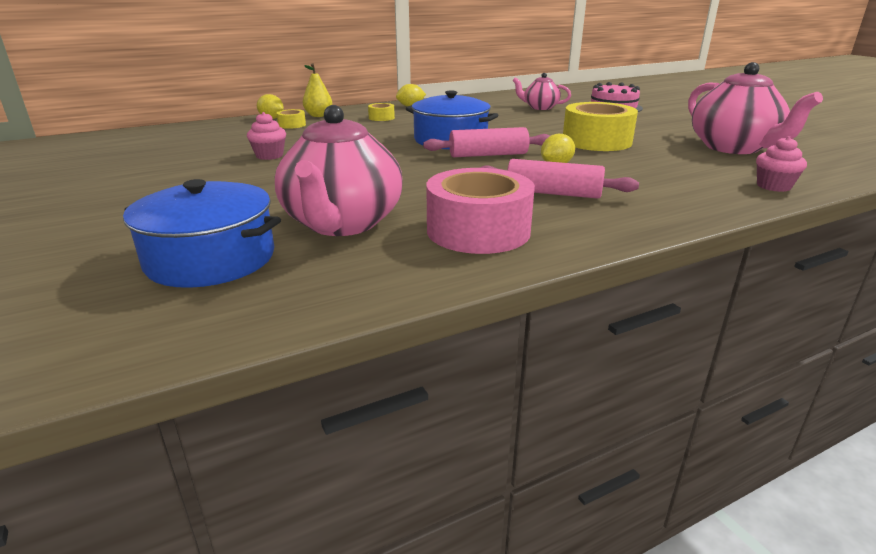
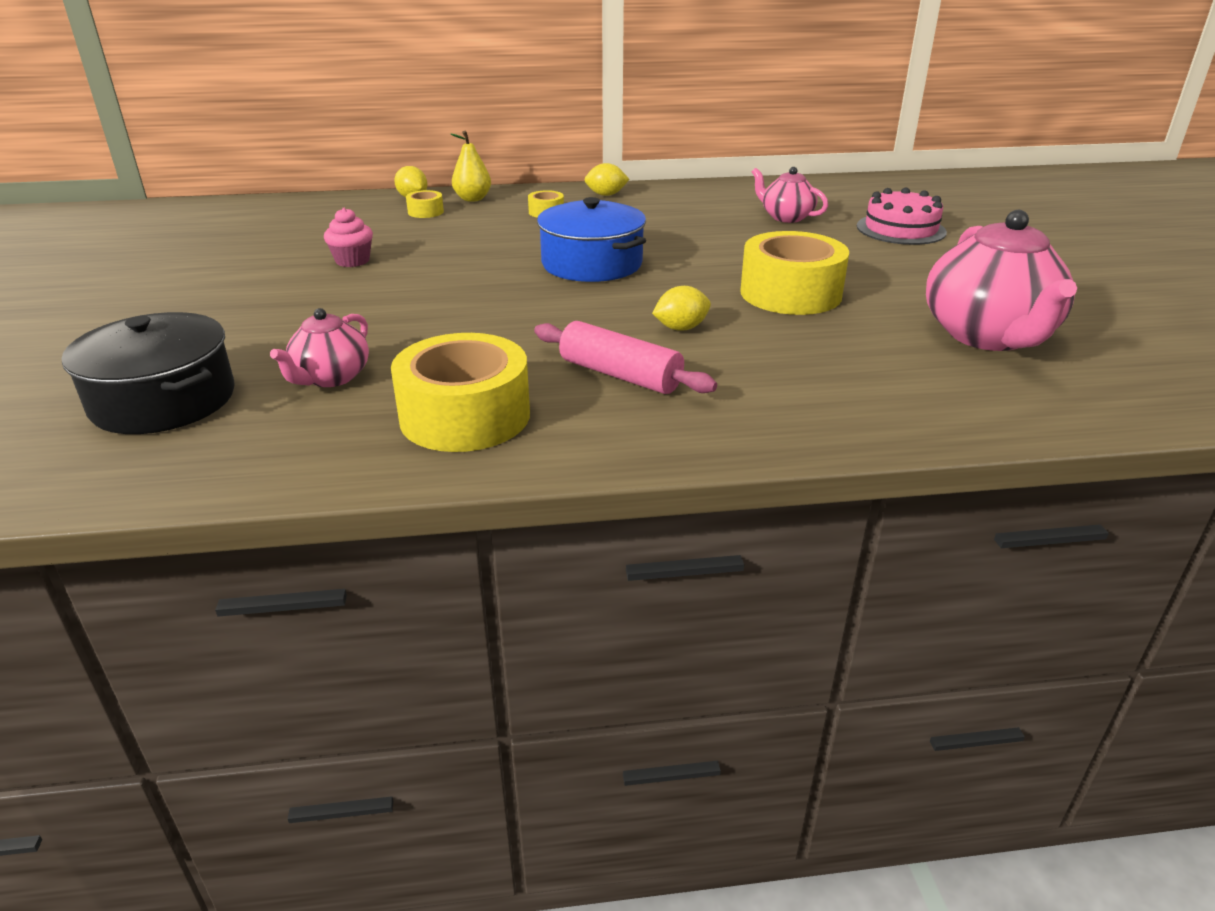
camera: 20 degrees right, 5 degrees up
blue pot [123,179,281,288] -> black pot [62,312,235,434]
pink teapot [275,105,403,236] -> pink teapot [270,308,369,387], size x0.54
pink rolling pin [423,127,550,157] -> none
pink tape [426,168,535,254] -> yellow tape [391,333,530,452]
pink cupcake [756,136,807,192] -> none

